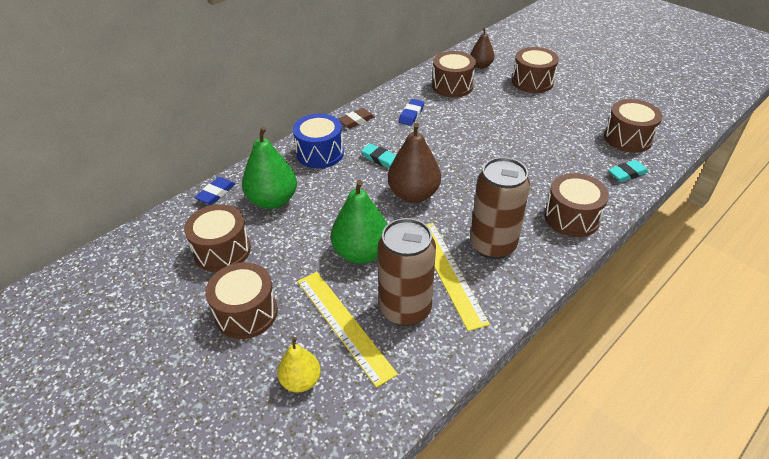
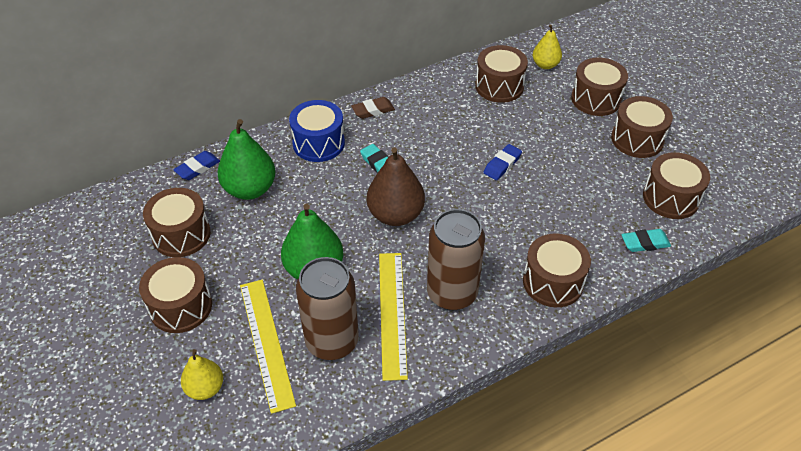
camera: 15 degrees right, 5 degrees up
blue eraser [399,99,424,126] -> blue eraser moved to [483,144,522,180]
brown pear [470,28,494,69] -> yellow pear [533,24,562,69]
none -> brown drum [611,96,673,158]

